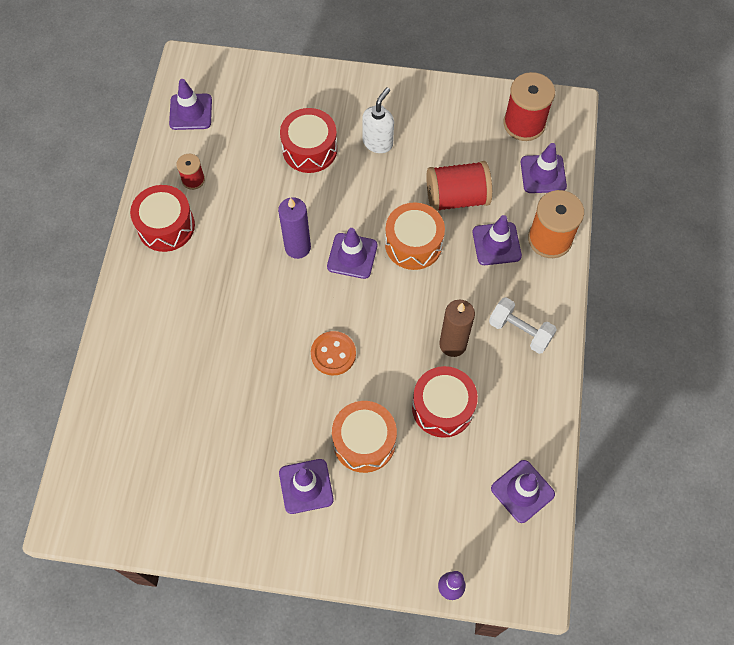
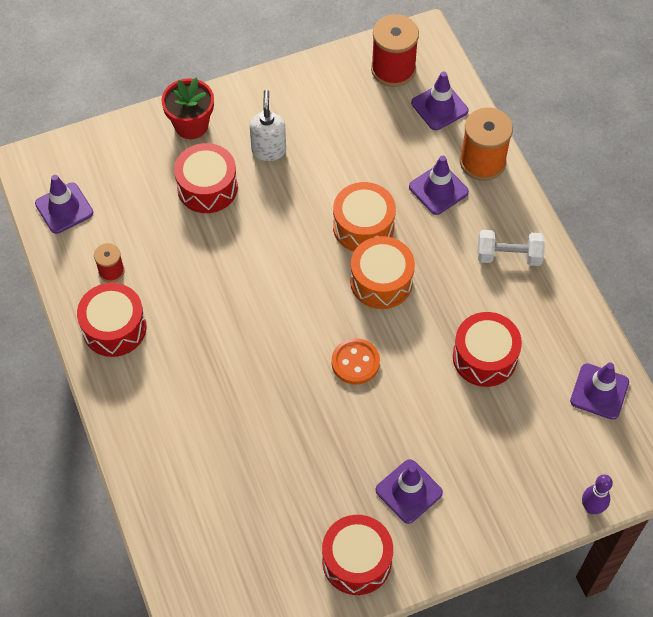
camera: 30 degrees left, 5 degrees down
purple candle [278,197,311,259] -> none
purple traffic cone [327,228,377,279] -> none
orange drum [332,401,397,473] -> orange drum moved to [350,236,415,309]
red spool [426,161,492,211] -> none
brown candle [439,300,475,357] -> none
none -> red flower pot [162,77,214,139]
none -> red drum [322,515,393,595]

